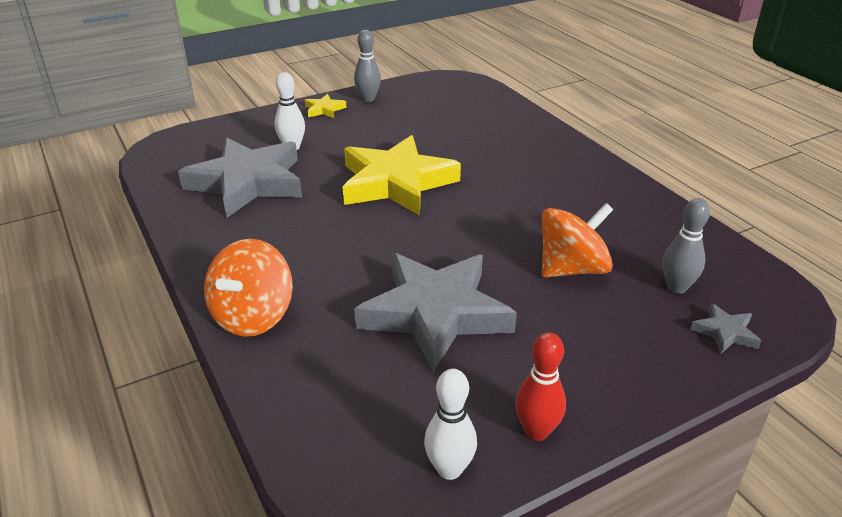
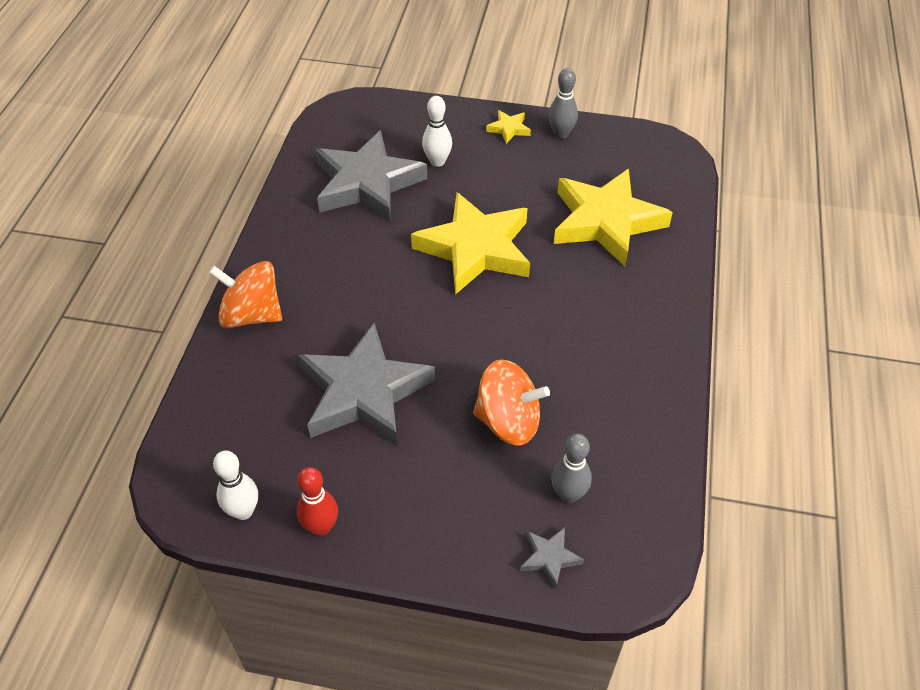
camera: 40 degrees right, 15 degrees up
orange spinning top [204,239,293,337] -> orange spinning top turned 45 degrees clockwise [209,261,282,328]
none -> yellow star [554,168,673,266]

